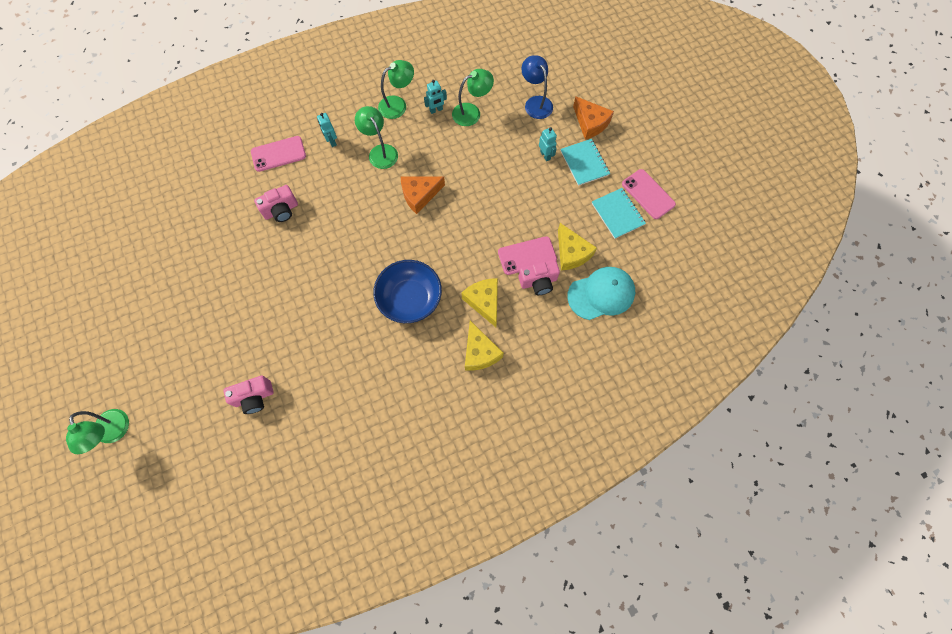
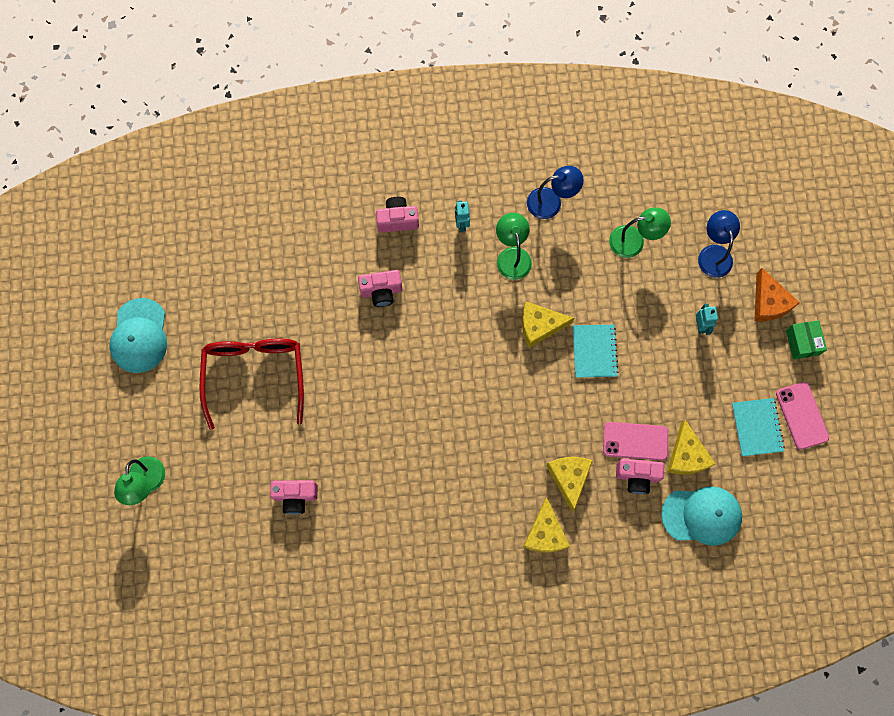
camera: 20 degrees right, 5 degrees up
pink phone [251,136,306,172] -> pink camera [376,197,419,233]
blue bowl [373,260,442,323] -> none
green lamp [378,60,414,119] -> blue lamp [527,166,584,219]
orange cheese [401,177,445,214] -> yellow cheese [522,302,574,348]
turquoise robot [424,80,447,114] -> none
turquoise notebook [560,139,610,186] -> turquoise notebook moved to [573,325,619,378]
none -> turquoise cap [109,298,167,373]
none -> red glasses [200,339,304,430]
none -> green box [786,320,827,360]

